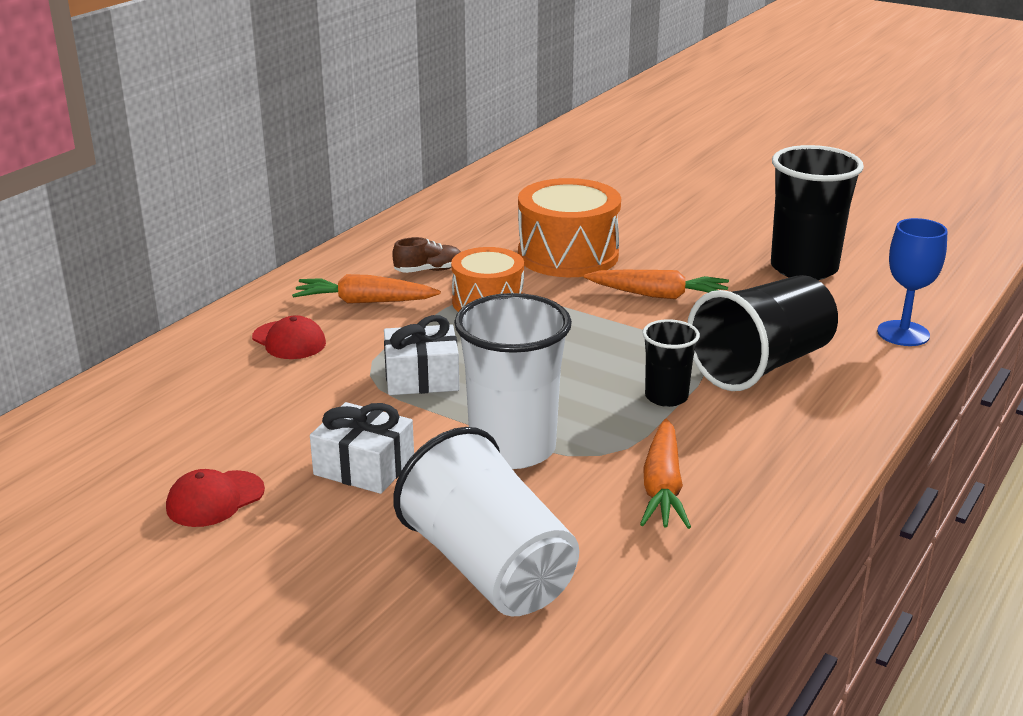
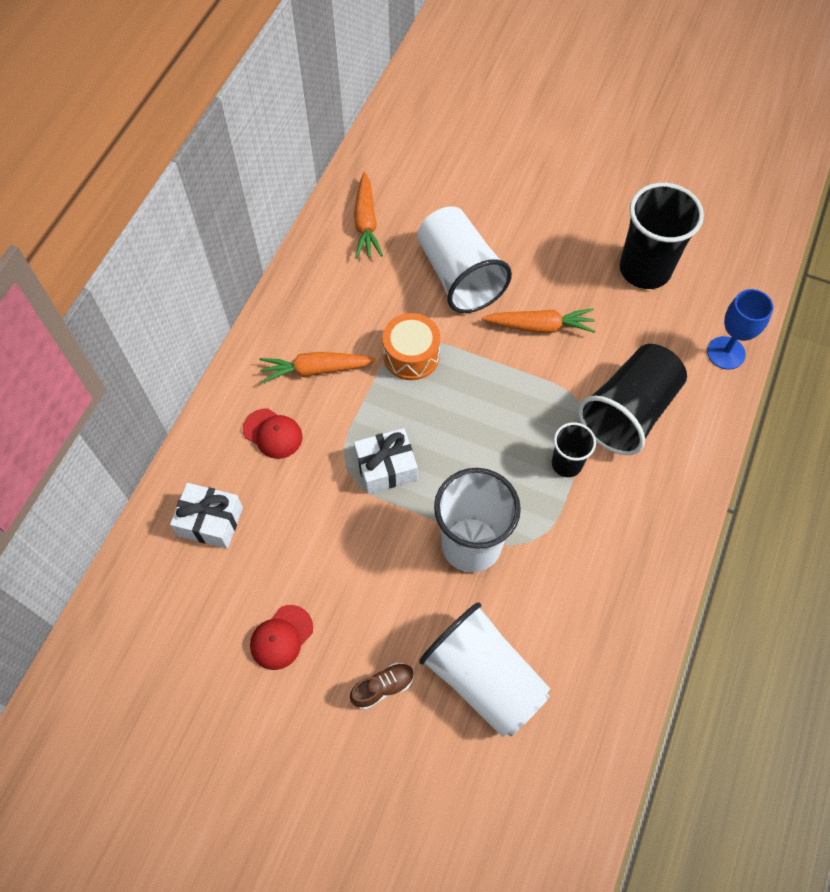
camera: 10 degrees left, 35 degrees up
white gift [310,402,414,494] -> white gift moved to [170,483,243,549]
brown shoe [393,237,461,273] -> brown shoe moved to [350,662,414,710]
orange drum [518,178,621,277] -> white cup [417,207,512,313]
orange carrot [640,419,691,529] -> orange carrot moved to [354,172,383,258]

